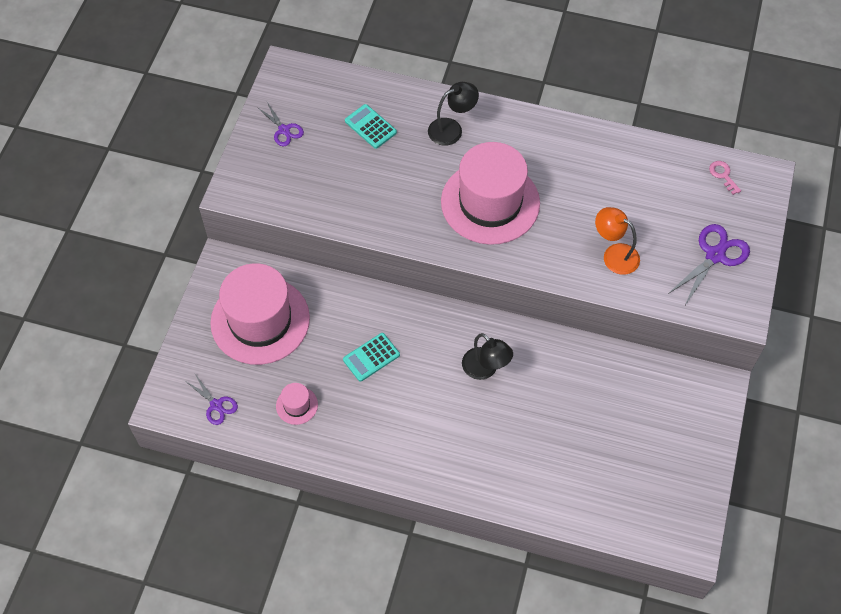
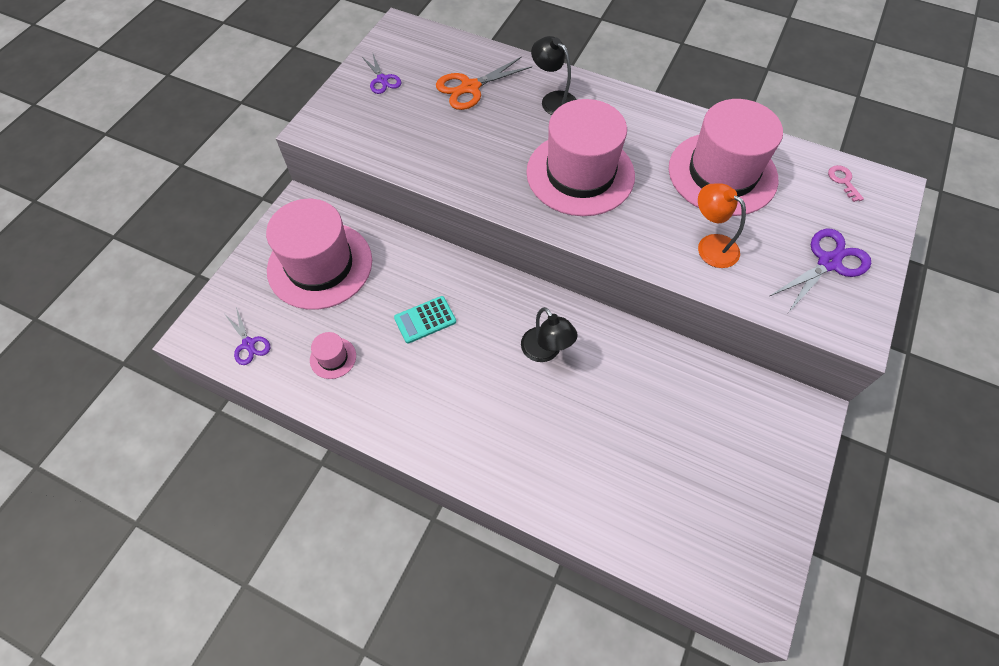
camera: 10 degrees right, 0 degrees up
turquoise calculator [345,104,397,149] -> orange scissors [436,56,532,110]
black lamp [428,82,479,146] -> black lamp turned 120 degrees counterclockwise [531,36,577,115]
none -> pink hat [669,99,783,216]

